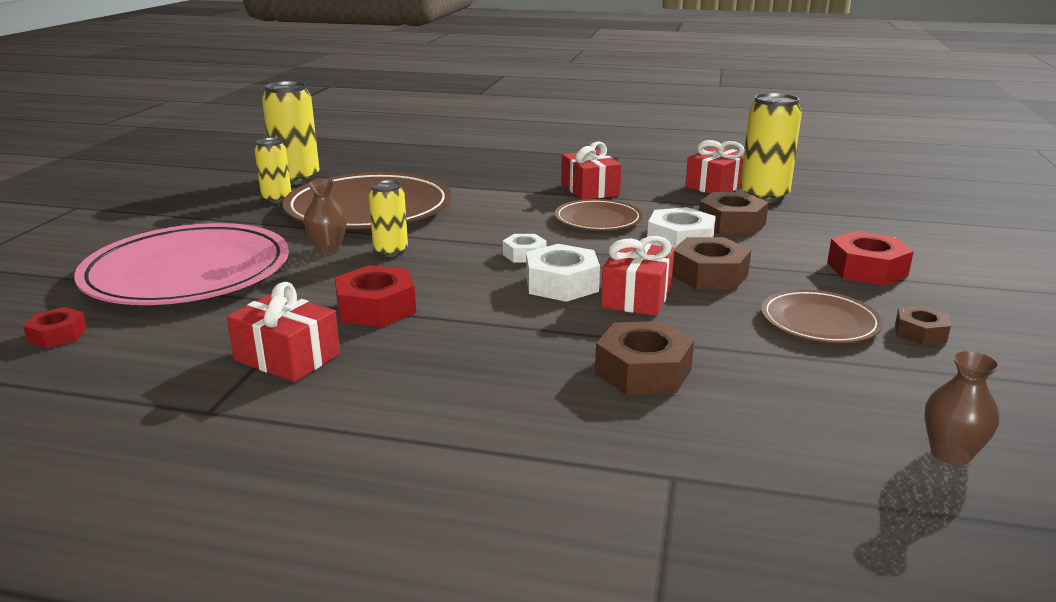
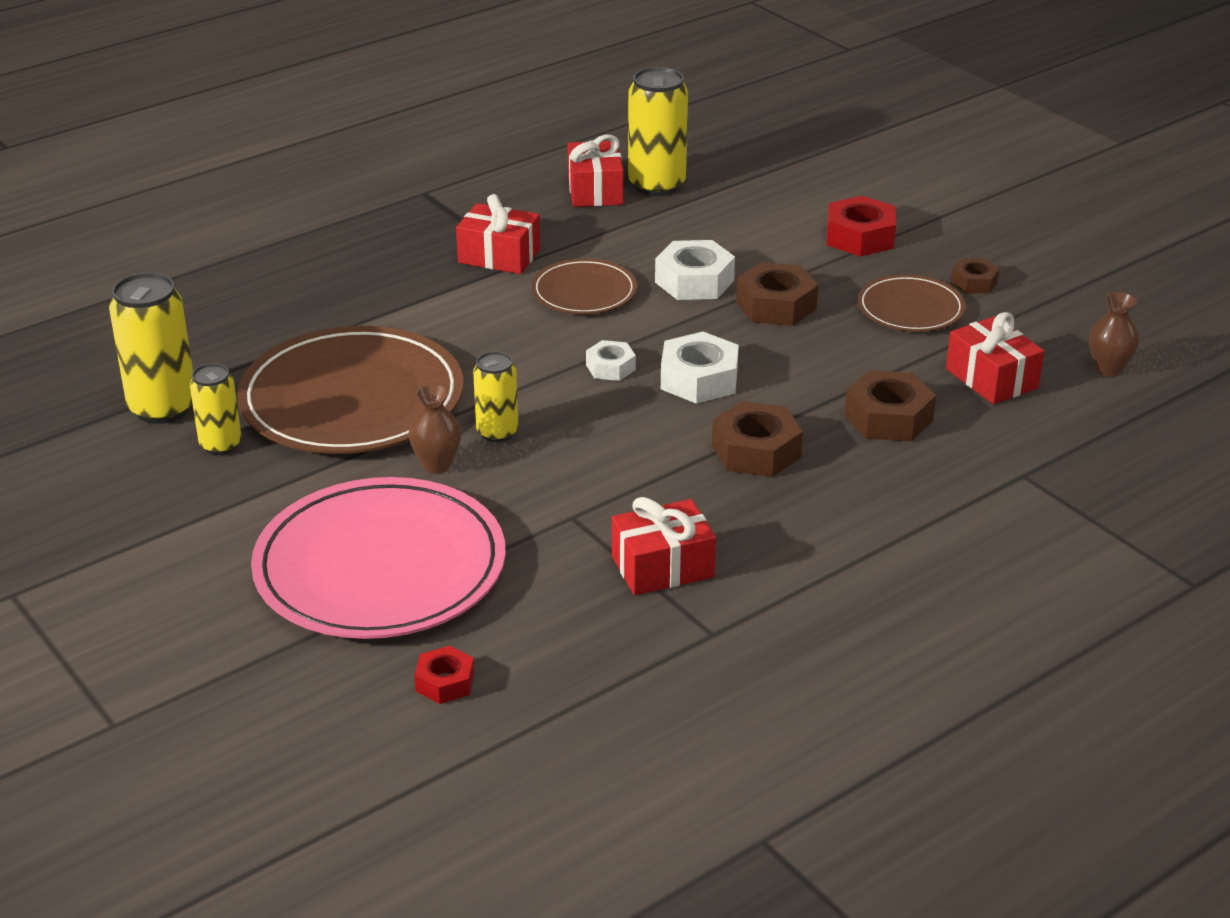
camera: 50 degrees left, 10 degrees up
red nut [334,265,416,327] -> none
red gift [601,236,674,316] -> red gift moved to [946,312,1044,404]
brown nut [699,192,769,235] -> brown nut moved to [712,401,803,477]

